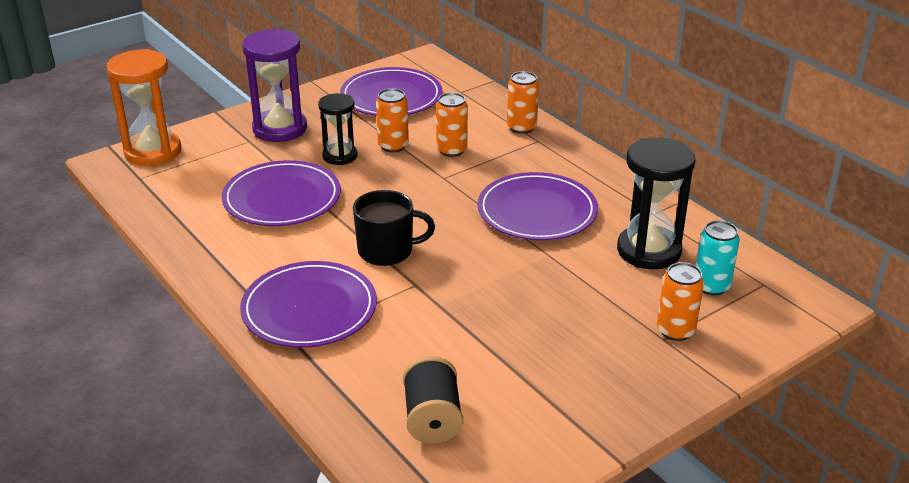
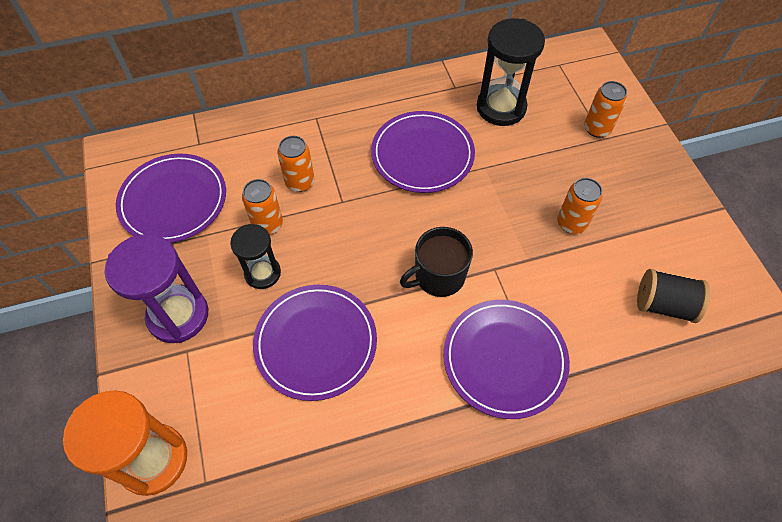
camera: 70 degrees left, 25 degrees up
black mug [353,190,435,266] -> black mug turned 135 degrees counterclockwise [400,227,473,297]
orange can [507,71,539,134] -> orange can moved to [557,178,603,234]
turquoise can [696,220,740,296] -> none

